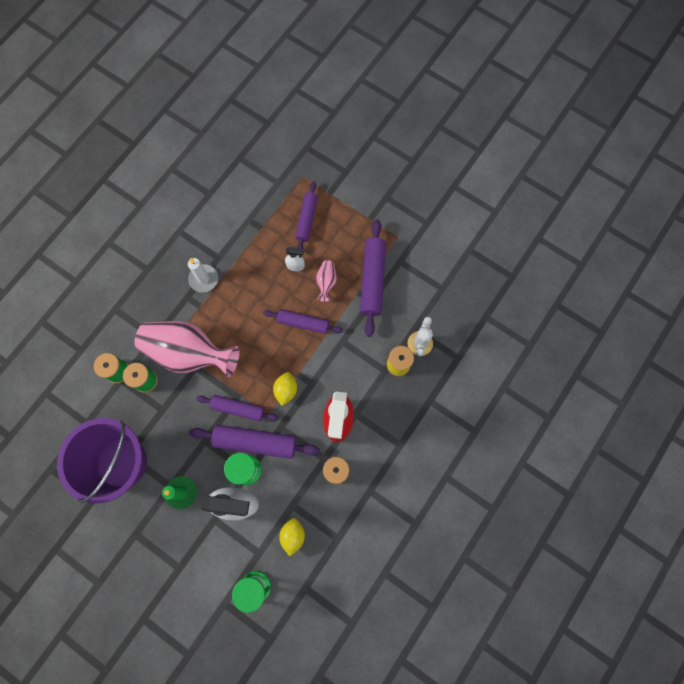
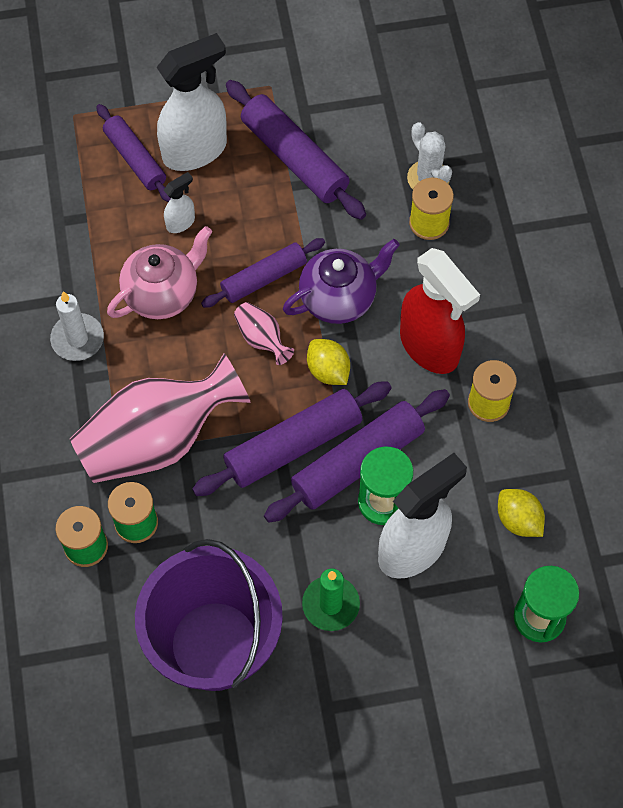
camera: 45 degrees left, 10 degrees down
purple rolling pin [196,395,279,421] -> purple rolling pin [192,381,392,496], size x1.52
pink vase [316,260,337,302] -> pink vase moved to [234,302,294,365]
none -> pink teapot [107,226,212,319]
none -> white spray bottle [156,33,227,171]
none -> purple teapot [283,239,400,324]

